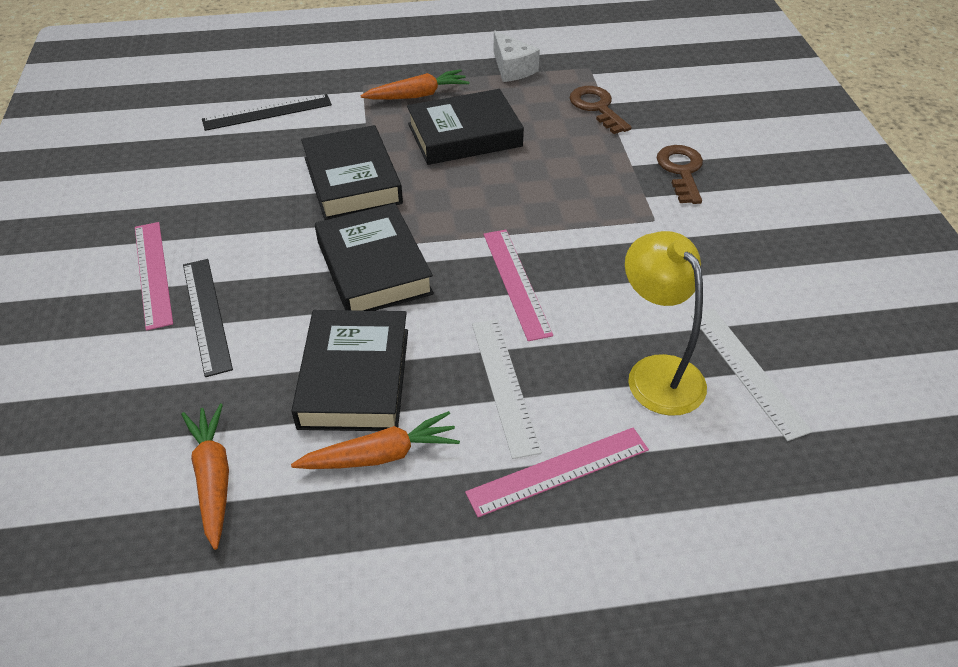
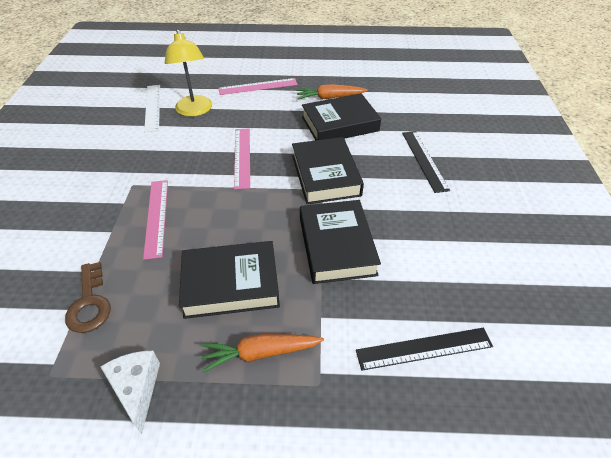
camera: 170 degrees left, 0 degrees up
pink ruler [135,222,173,331] -> pink ruler moved to [143,180,168,260]
orange carrot [181,403,229,550] -> none
black book [291,310,408,431] -> black book turned 60 degrees clockwise [302,93,381,140]
white ruler [472,319,541,459] -> none
brown key [657,145,703,204] -> none

